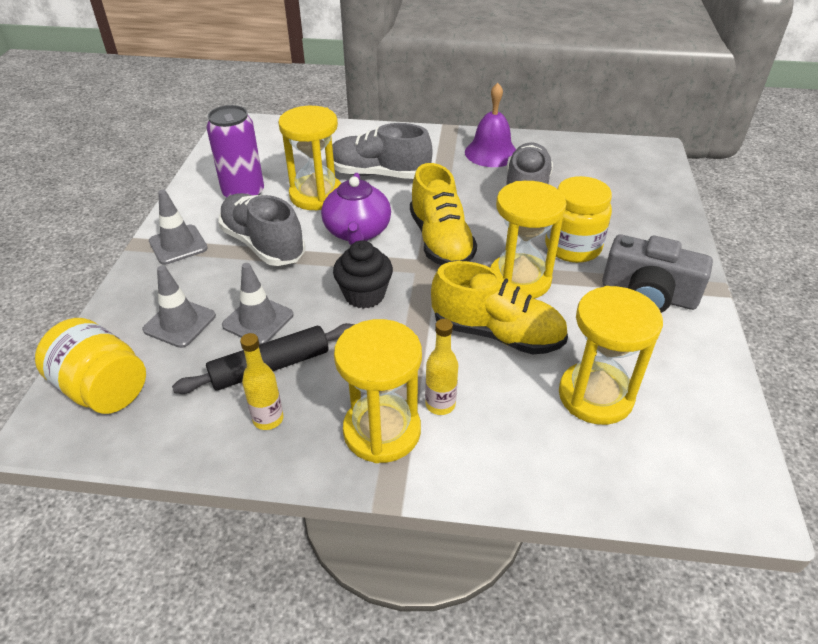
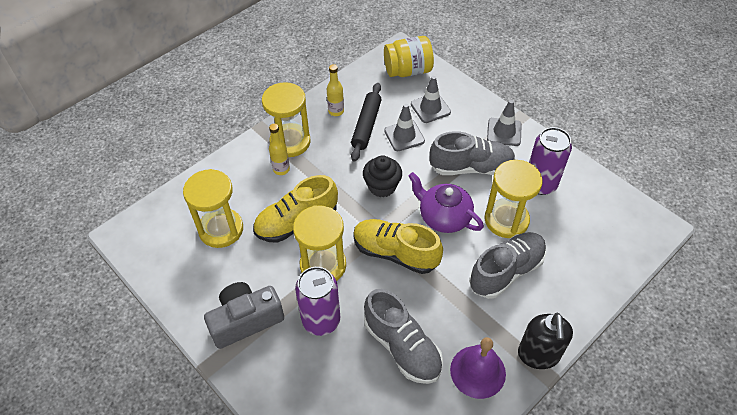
camera: 130 degrees right, 10 degrees up
yellow jar [545,176,612,263] -> purple can [295,267,340,336]
none -> black soap dispenser [518,313,573,369]

